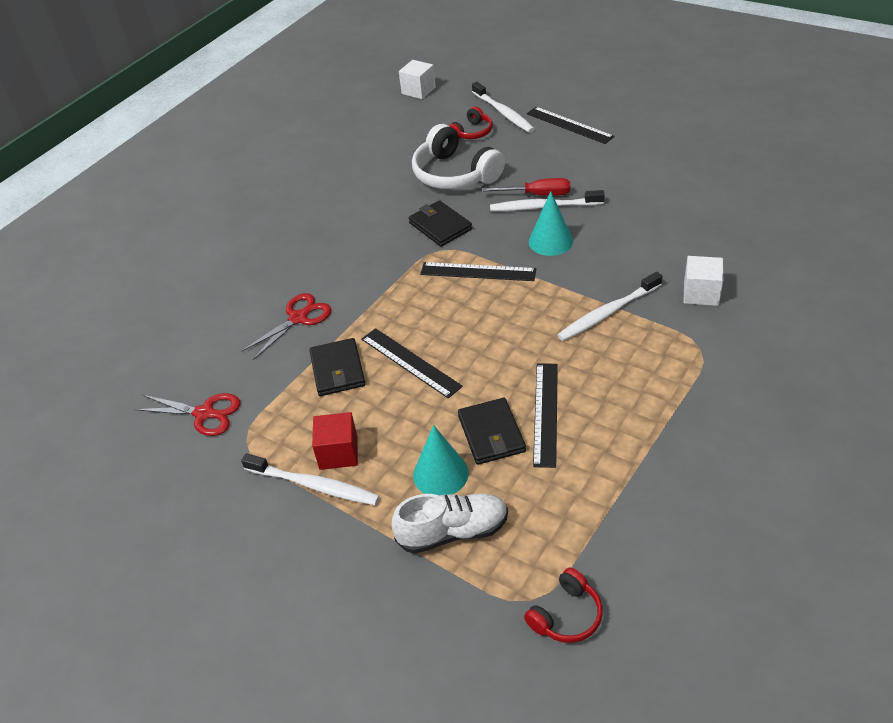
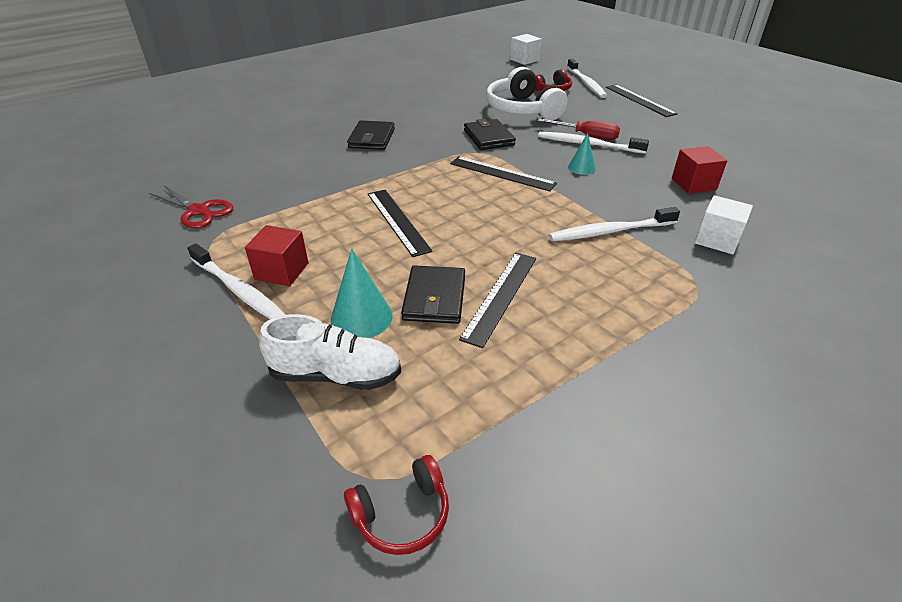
camera: 15 degrees right, 5 degrees down
red scissors [241,293,332,360] -> none
black wallet [309,338,366,396] -> black wallet moved to [347,120,395,150]
turquoise cone [529,191,573,256] -> turquoise cone [568,133,596,175], size x0.63
none -> red cube [672,146,727,194]

